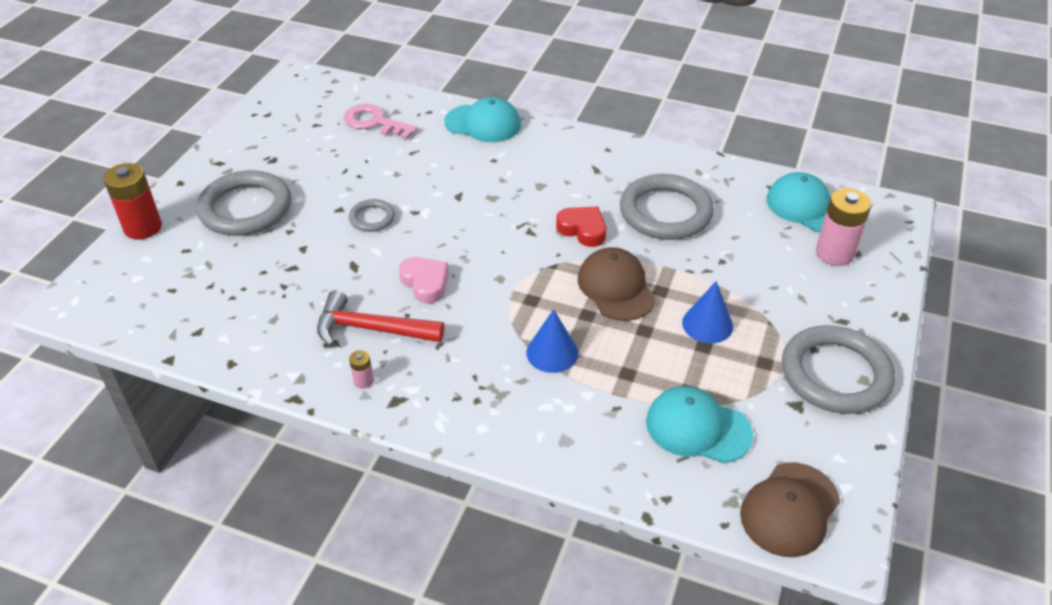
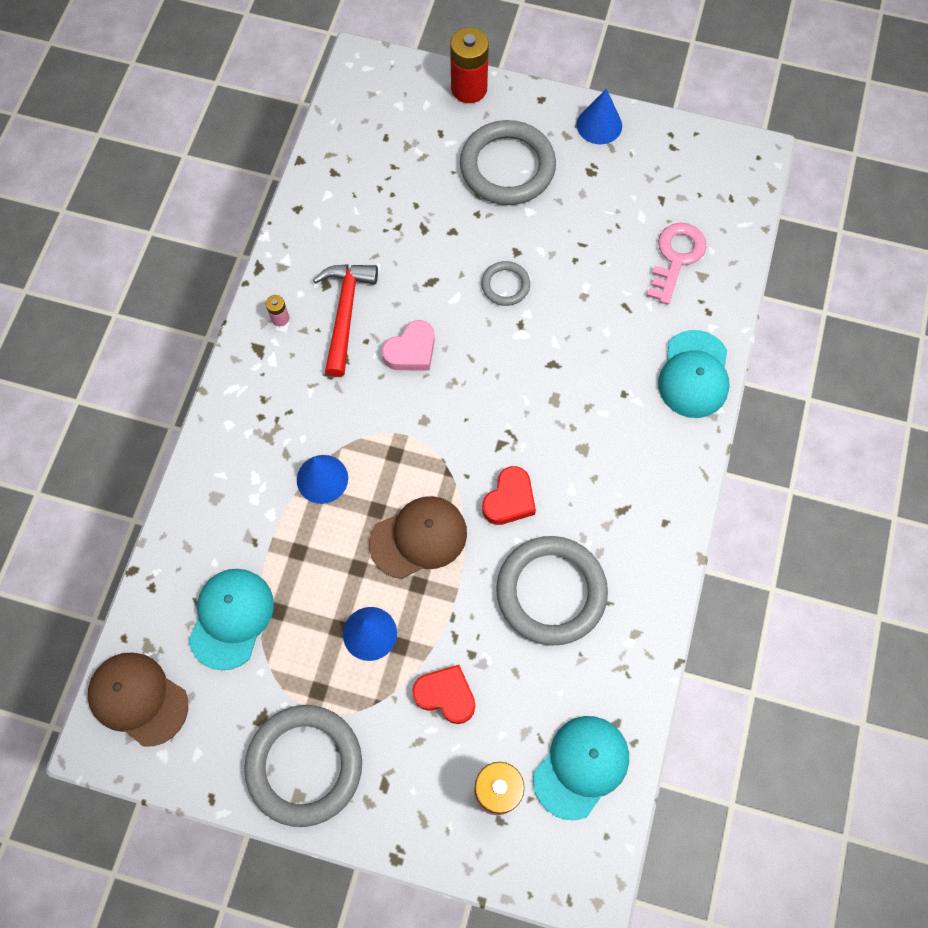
camera: 85 degrees right, 25 degrees up
none -> red heart [412,665,475,724]
none -> blue cone [577,88,622,144]

